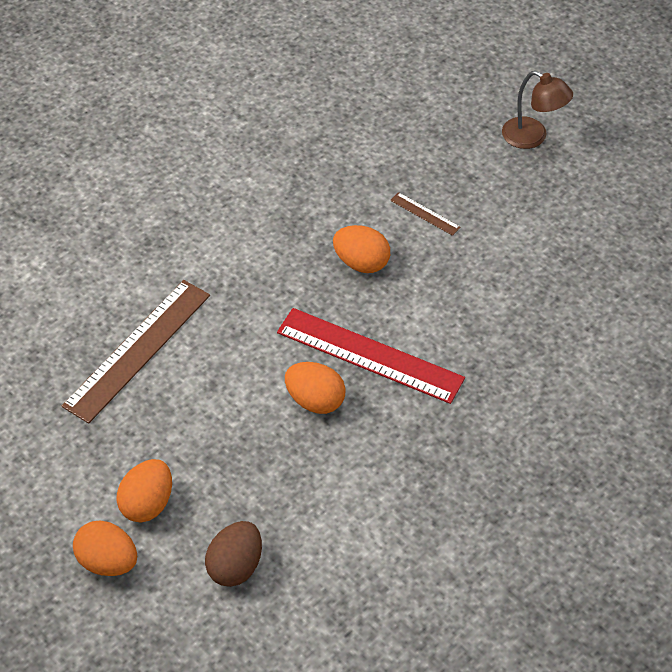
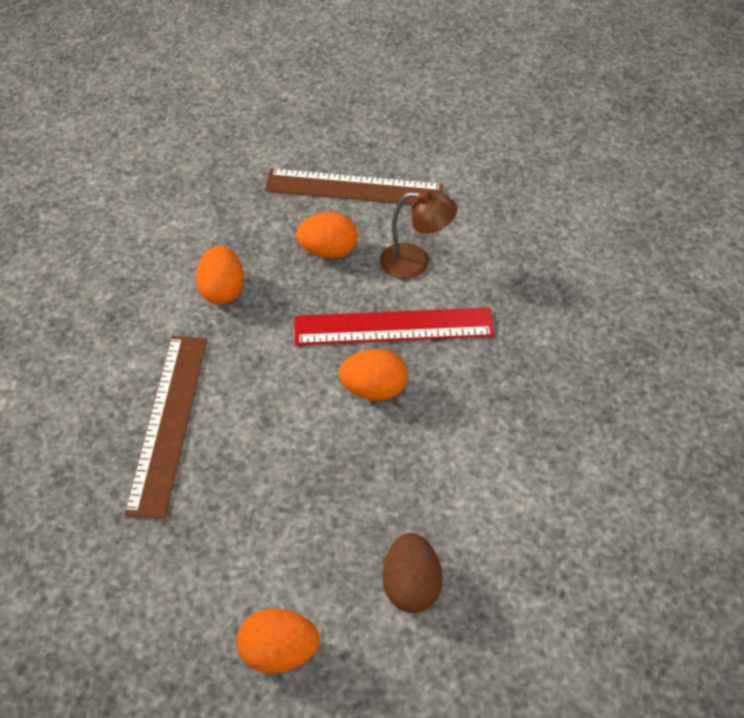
camera: 30 degrees left, 0 degrees up
orange egg [116,459,172,522] -> orange egg moved to [196,245,244,304]
brown ruler [390,192,461,236] -> brown ruler [265,168,444,205], size x2.34
brown lamp [502,71,573,149] -> brown lamp moved to [380,189,457,279]

